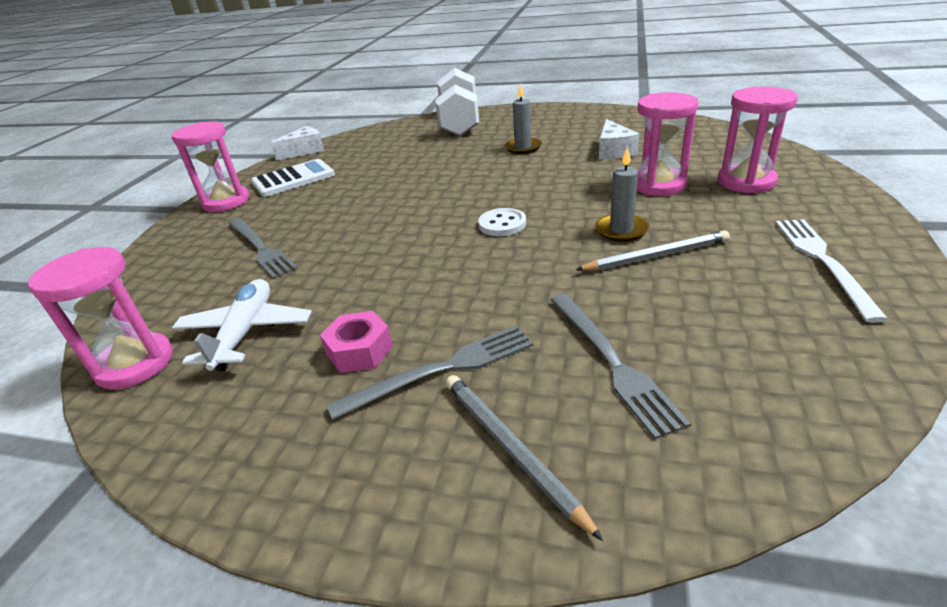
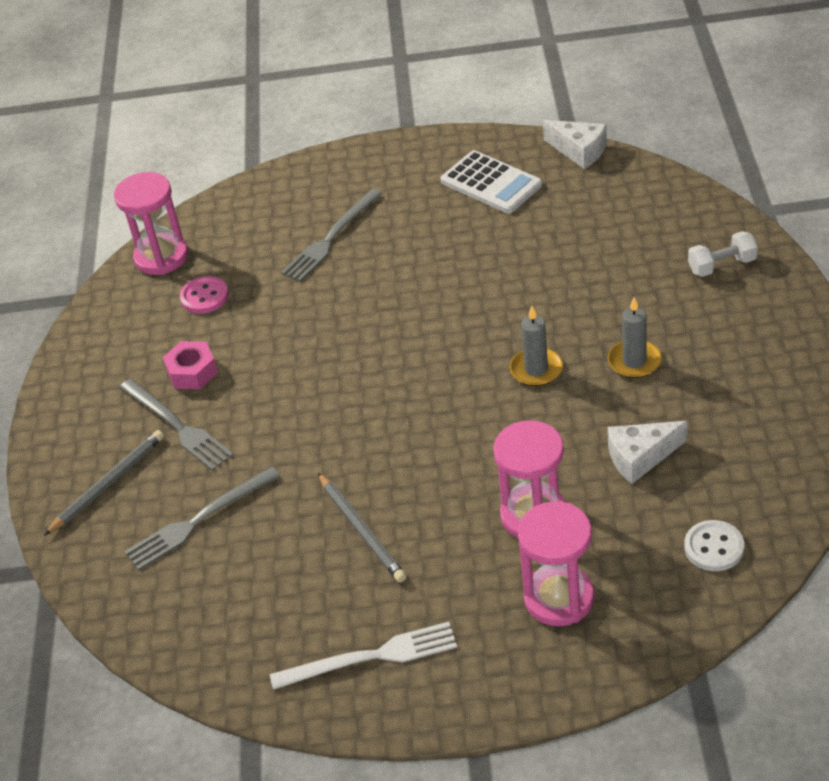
camera: 75 degrees right, 10 degrees up
pink hourglass [172,121,249,212] -> none
white plane [172,279,312,372] -> pink button [180,276,229,314]
white dumbbell [436,68,479,136] -> white dumbbell [688,231,758,277], size x0.47
white button [478,208,526,236] -> white button moved to [684,520,744,571]
grey candle [595,147,649,242] -> grey candle moved to [510,306,563,386]

